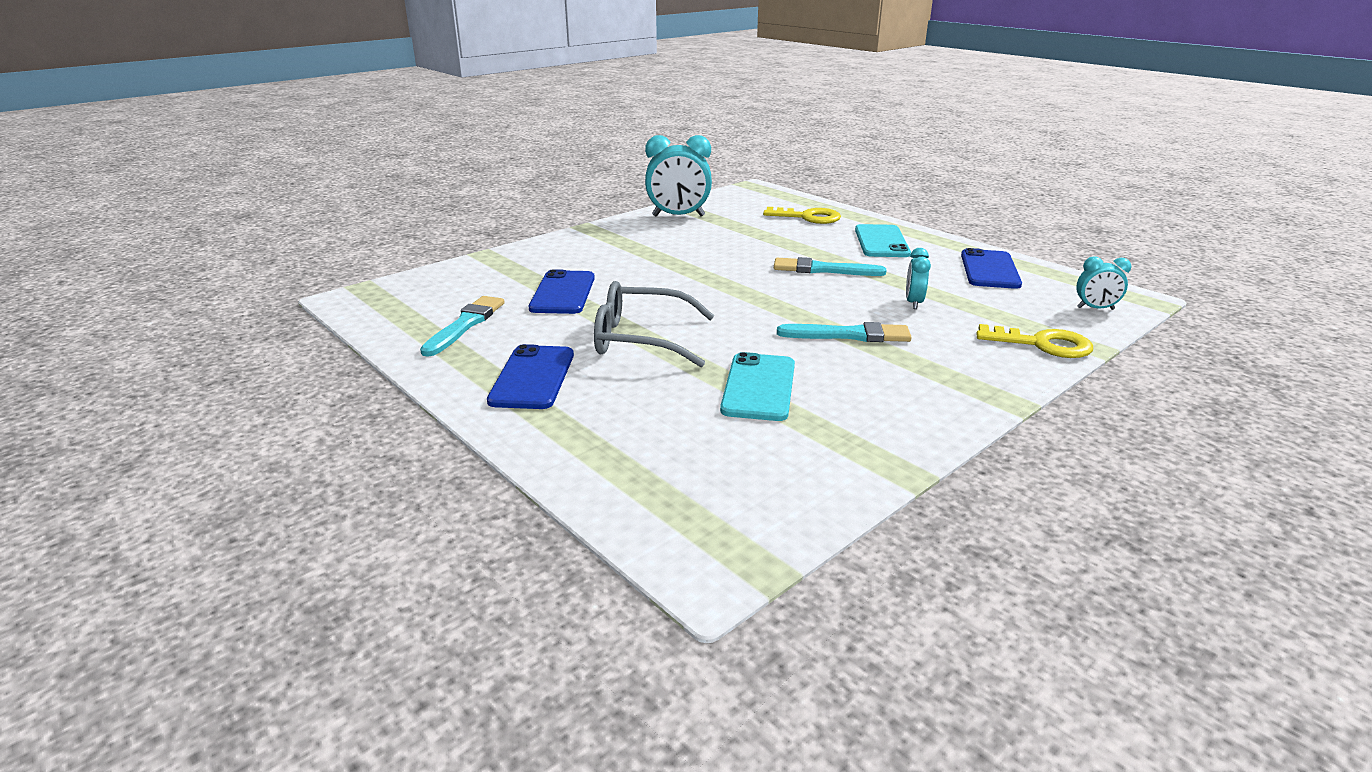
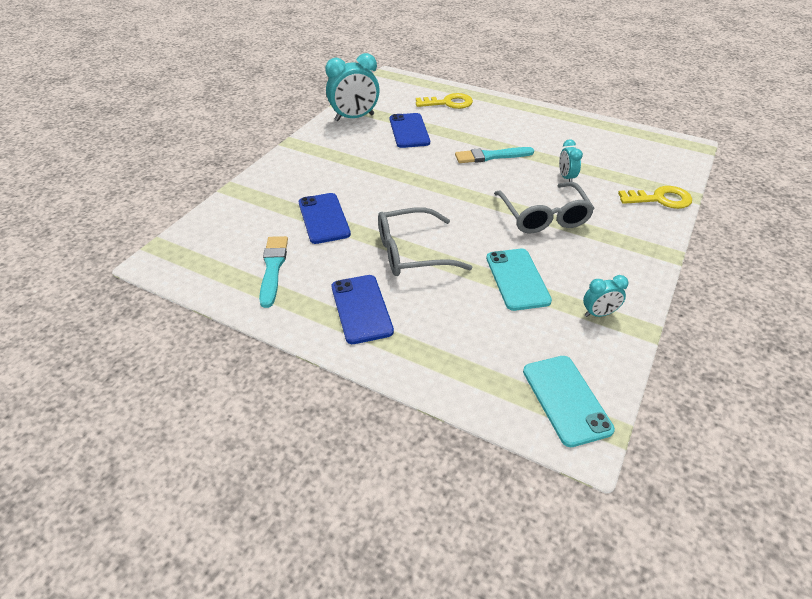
camera: 20 degrees left, 15 degrees up
turquoise brush [777,322,912,342] -> grey glasses [494,182,595,233]
turquoise phone [855,224,911,257] -> turquoise phone moved to [523,356,615,447]
blue phone [961,248,1022,289] -> blue phone moved to [390,113,430,148]
turquoise clock [1076,257,1131,310] -> turquoise clock moved to [583,275,628,317]

